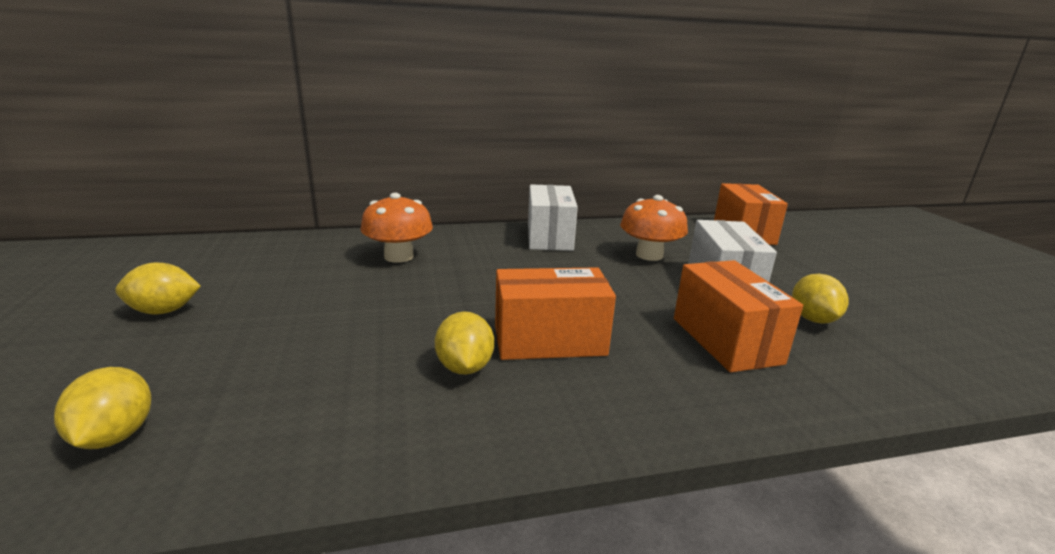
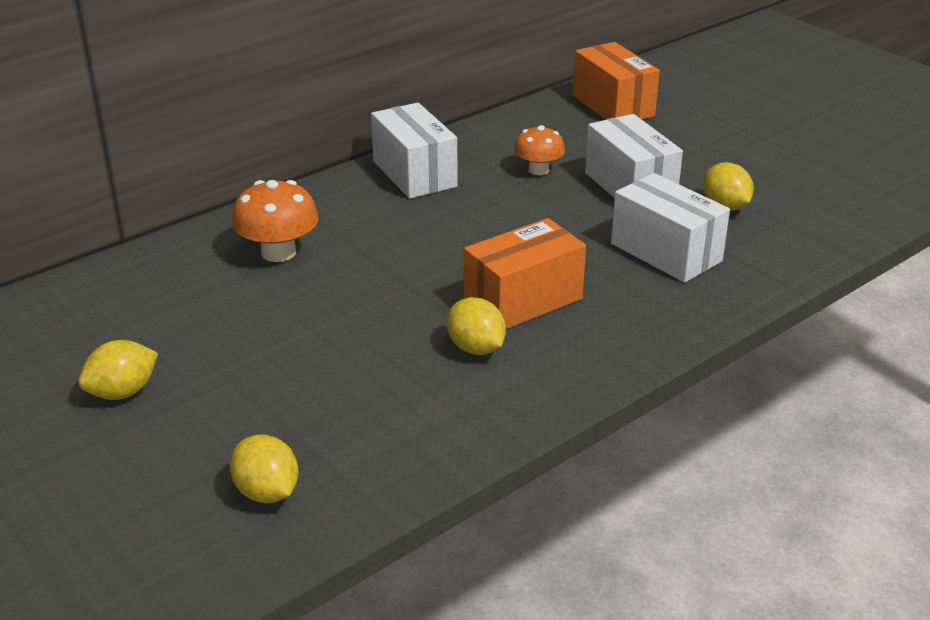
camera: 25 degrees left, 10 degrees up
orange mushroom [620,195,688,261] -> orange mushroom [514,125,565,175], size x0.67
orange box [674,260,803,372] -> white box [611,173,730,283]

